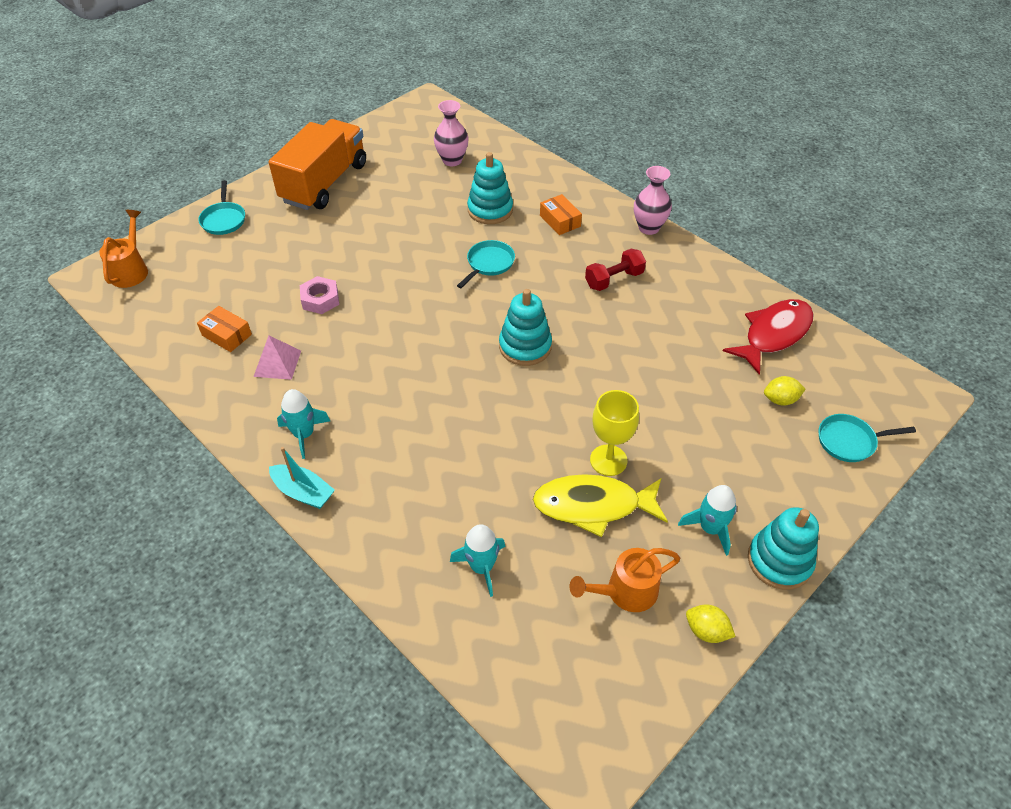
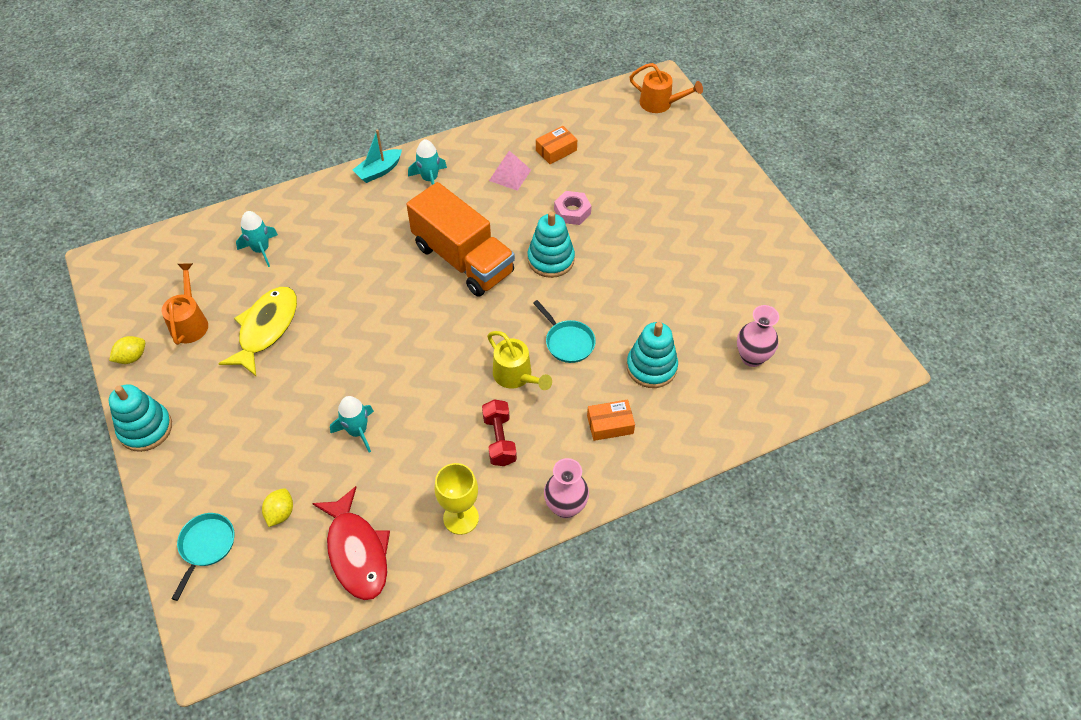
camera: 110 degrees right, 5 degrees up
turquoise pan [198,180,245,235] -> none
orange truck [269,119,366,210] -> orange truck moved to [406,182,515,297]
turquoise stacking toy [499,289,552,366] -> turquoise stacking toy moved to [528,211,575,278]
yellow goblet [590,390,639,476] -> yellow goblet moved to [434,463,479,535]
turquoise rocket [678,485,737,556] -> turquoise rocket moved to [330,396,374,452]
none -> yellow watering can [487,331,552,390]

